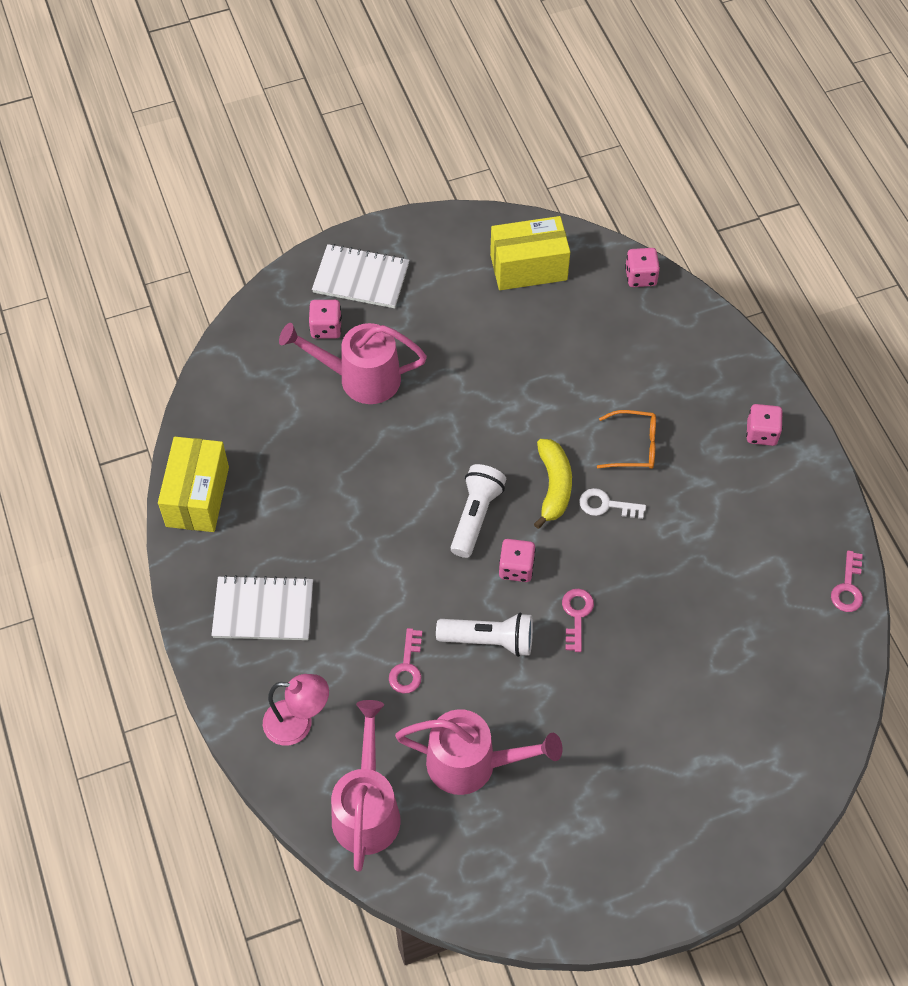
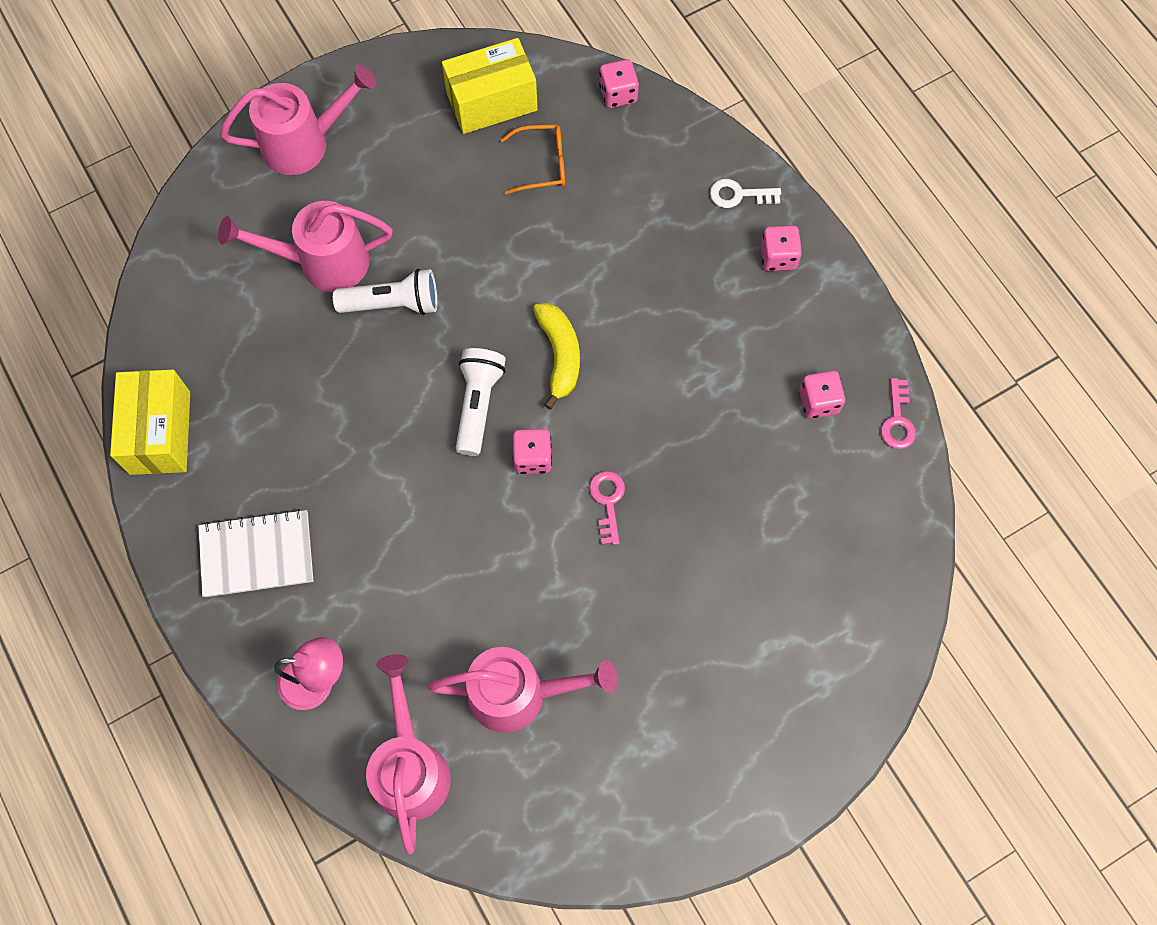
camera: 10 degrees left, 10 degrees up
pink dice [309,300,342,339] -> pink dice moved to [799,371,845,419]
white notebook [312,244,409,308] -> pink watering can [220,65,377,175]
pink key [389,628,422,694] -> none
white flashlight [436,613,533,657] -> white flashlight moved to [333,269,437,315]
white key [579,488,646,519] -> white key moved to [710,179,781,208]
orange glasses [597,410,656,469] -> orange glasses moved to [501,125,565,194]

